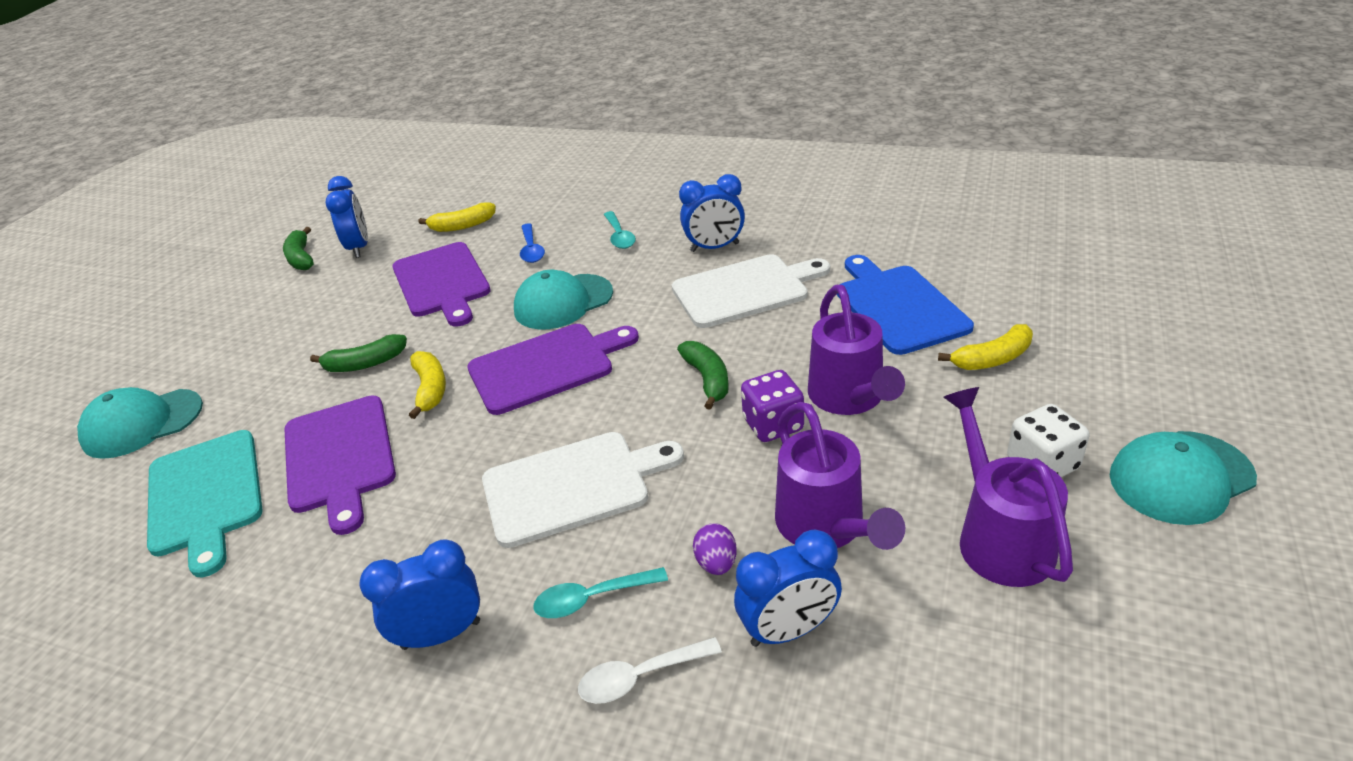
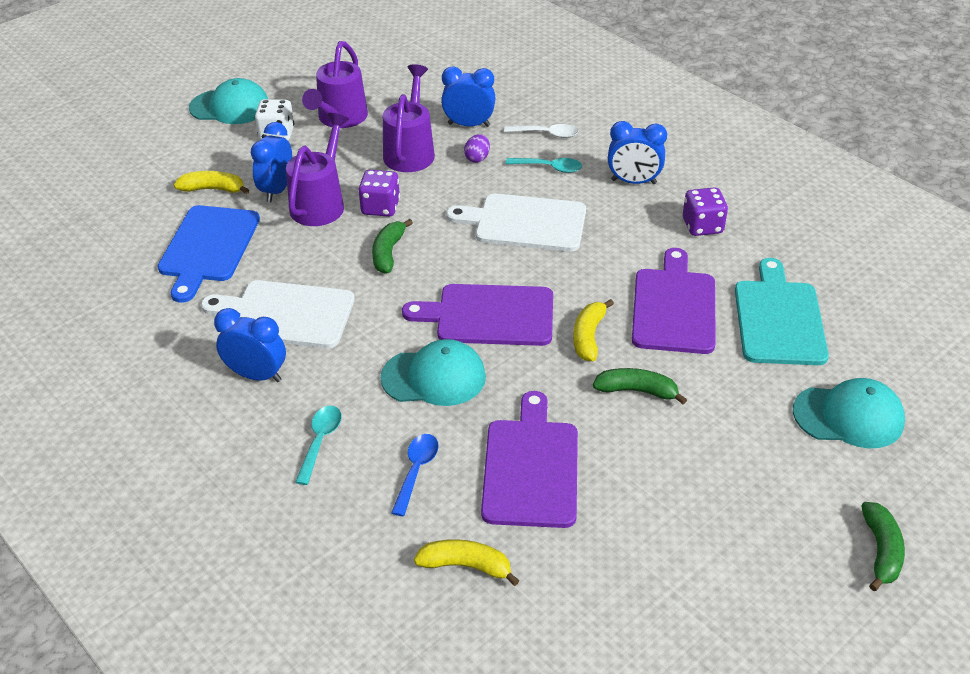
camera: 155 degrees left, 5 degrees up
green banana [283,227,314,270] -> green banana moved to [861,502,905,591]
blue clock [326,176,368,258] -> blue clock moved to [251,122,292,202]
none -> purple dice [683,187,728,236]

